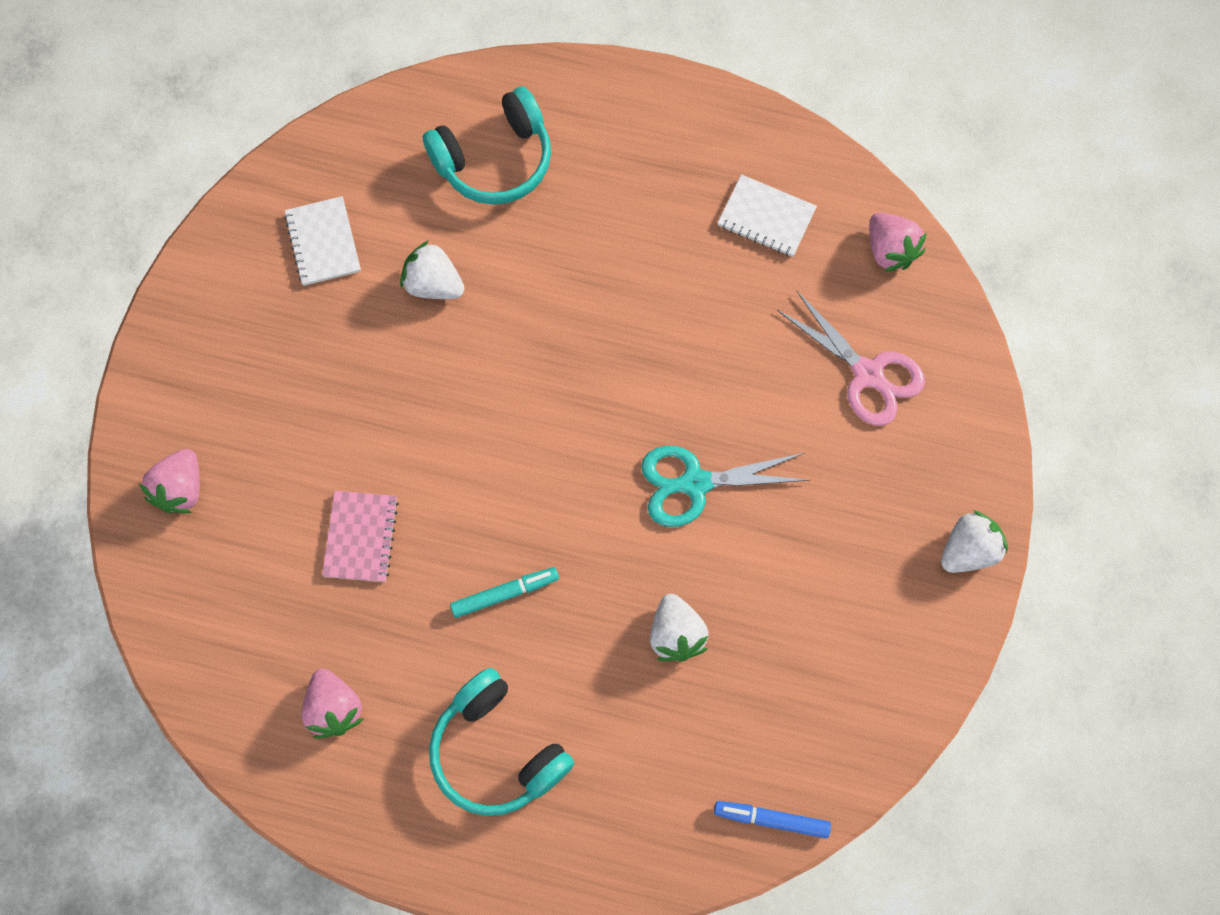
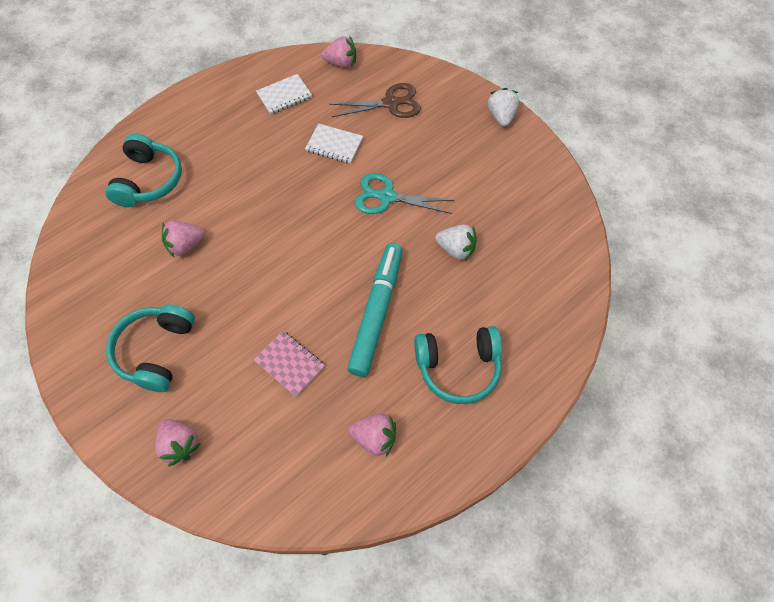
camera: 55 degrees left, 10 degrees down
white notebook [284,196,361,286] -> white notebook moved to [305,123,363,164]
white strawberry [400,241,464,299] -> pink strawberry [162,221,205,258]
turquoise marker [450,567,559,618] -> turquoise marker [347,243,403,377], size x2.04
turquoise scissors [641,446,810,527] -> turquoise scissors turned 75 degrees clockwise [355,173,455,214]
blue marker [714,801,831,838] -> none
pink scissors [777,290,925,426] -> brown scissors [329,83,421,118]
none -> turquoise headphones [106,304,195,392]

